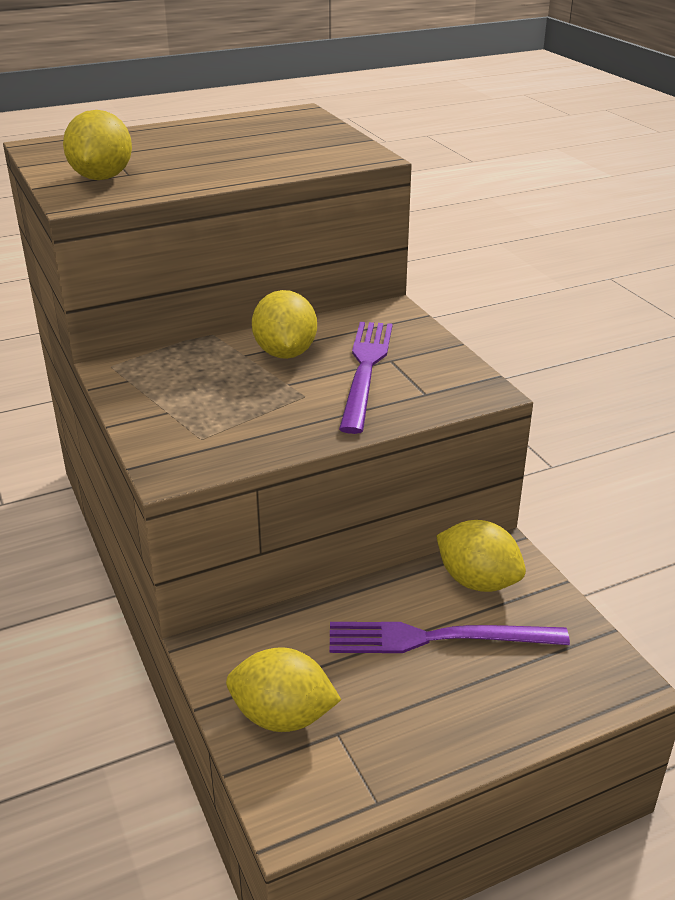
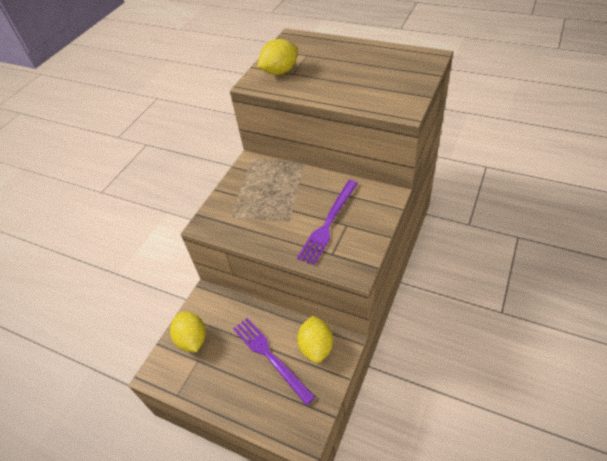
camera: 55 degrees right, 15 degrees up
yellow lemon [252,290,317,359] -> none
purple fork [339,322,393,434] -> purple fork turned 150 degrees clockwise [297,180,358,265]

